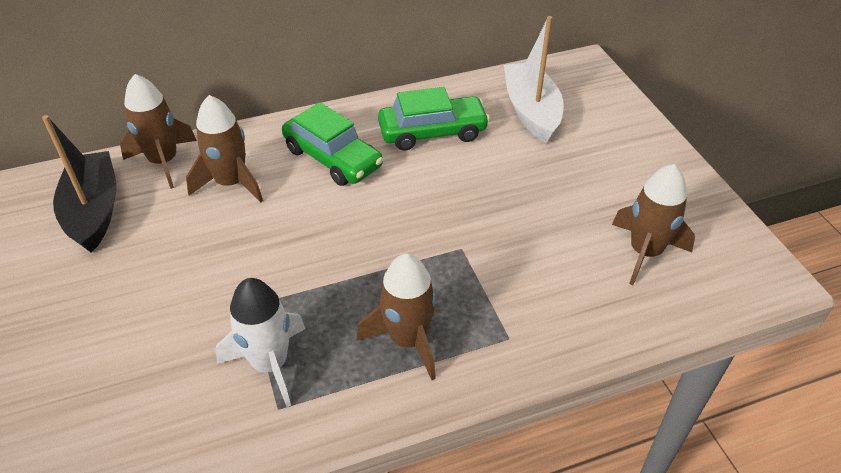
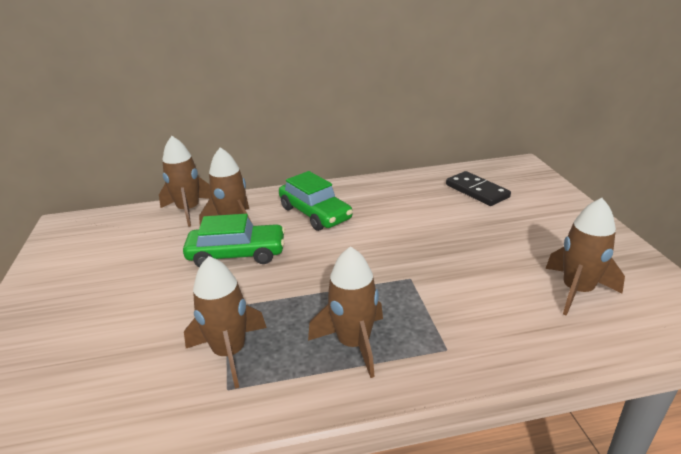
camera: 10 degrees right, 15 degrees down
black boat [42,115,116,253] -> none
white rocket [215,278,306,407] -> brown rocket [184,256,267,389]
green car [378,87,490,151] -> green car moved to [183,214,285,267]
white boat [504,16,564,143] -> black domino [446,171,511,206]

